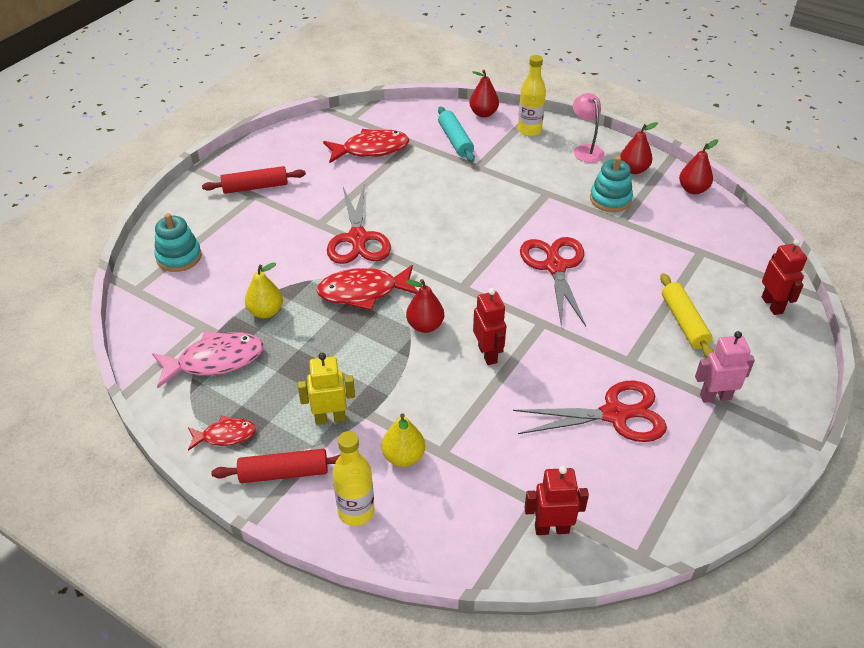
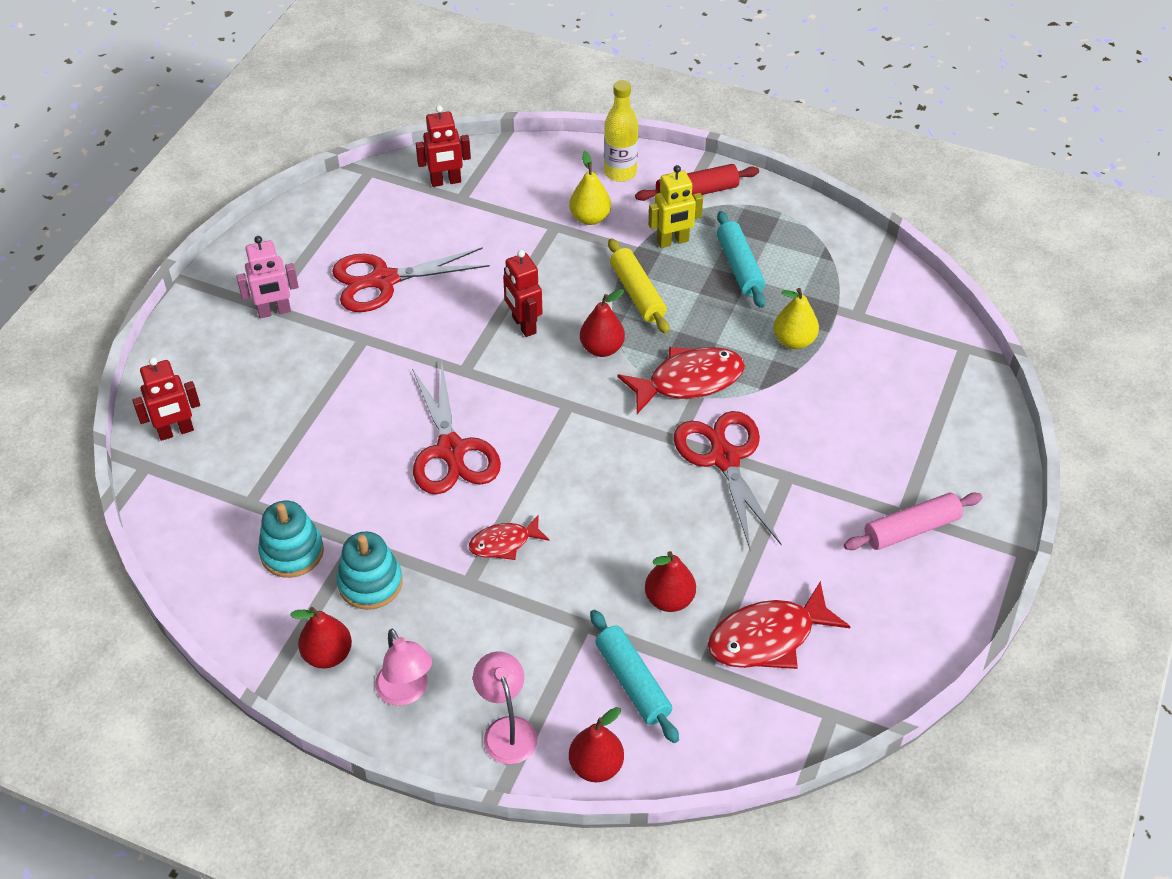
camera: 170 degrees right, 5 degrees up
pink fish [152,331,263,388] -> none
turquoise stacking toy [154,213,202,272] -> turquoise stacking toy moved to [258,501,324,578]
red fish [188,416,256,451] -> red fish moved to [469,515,549,560]
red rolling pin [202,166,306,194] -> pink rolling pin [844,492,982,550]
yellow bottle [518,55,546,136] -> pink lamp [473,651,537,764]
yellow rolling pin [660,273,714,358] -> yellow rolling pin moved to [608,238,669,334]
red pear [679,139,718,194] -> red pear moved to [645,551,696,612]
red robot [762,239,807,315] -> red robot turned 90 degrees counterclockwise [132,357,200,441]
none -> turquoise rolling pin [717,211,765,308]

